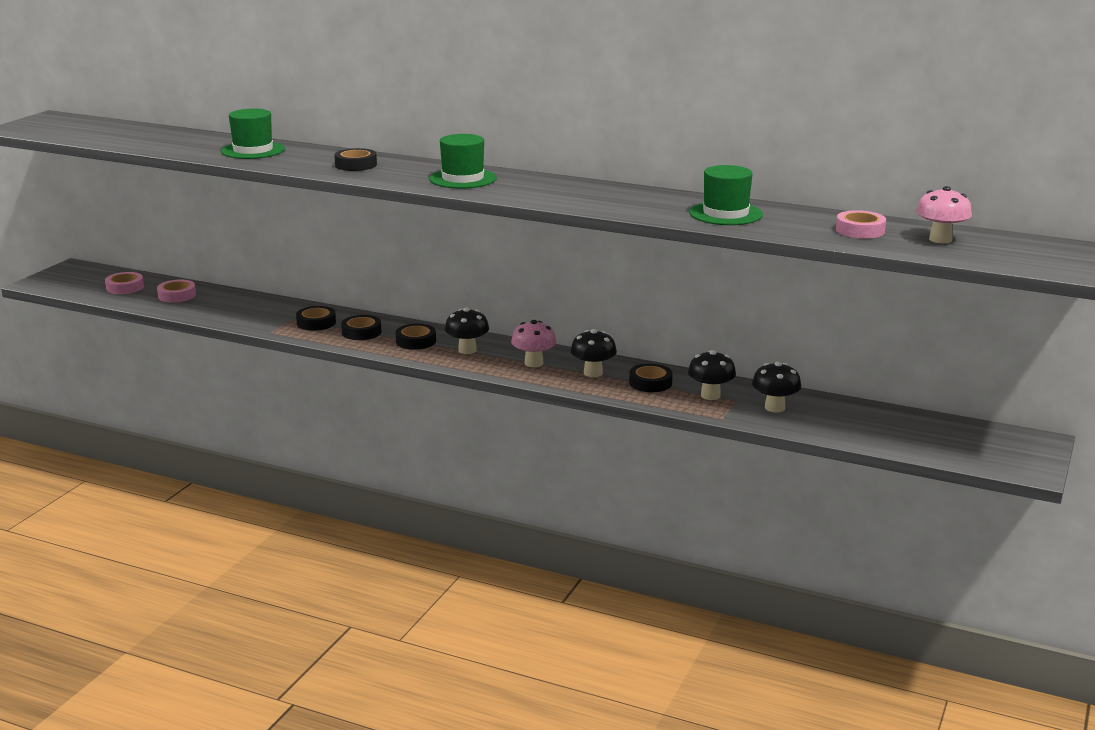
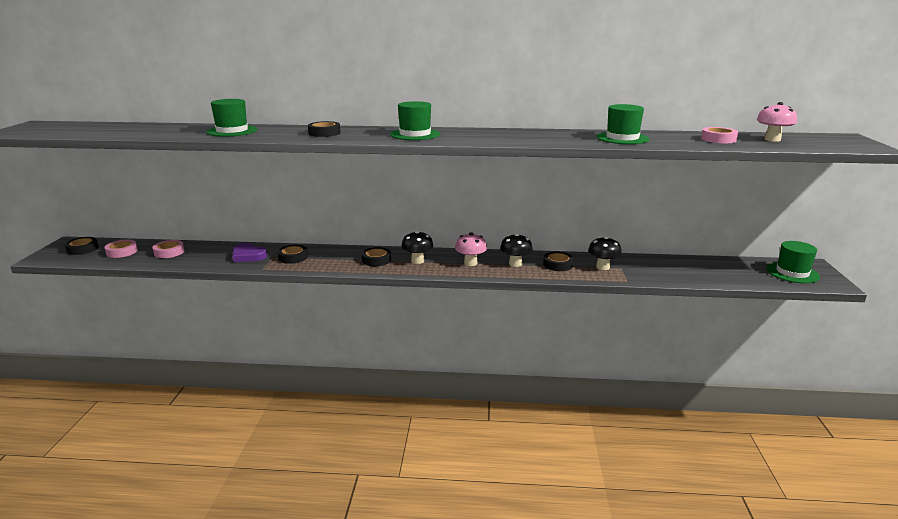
camera: 20 degrees left, 0 degrees up
black tape [341,315,381,340] -> black tape moved to [65,237,98,255]
black mushroom [752,362,801,412] -> none
none -> purple heart [232,243,267,262]
none -> green hat [766,241,820,283]

